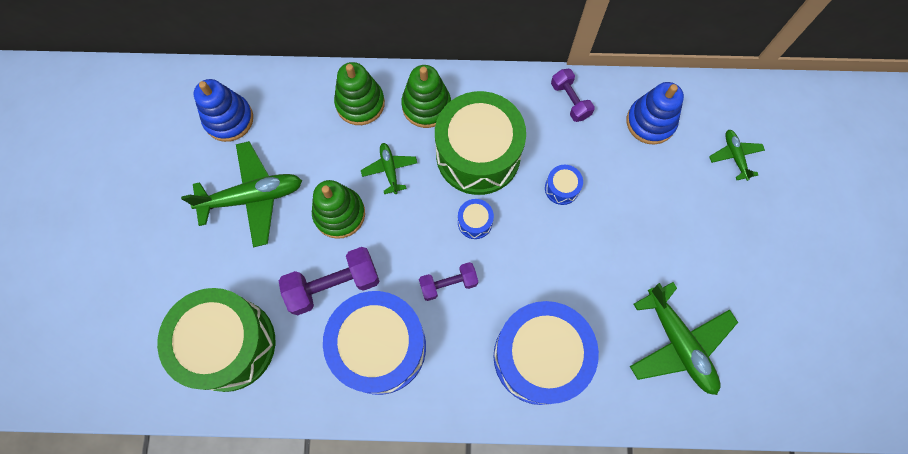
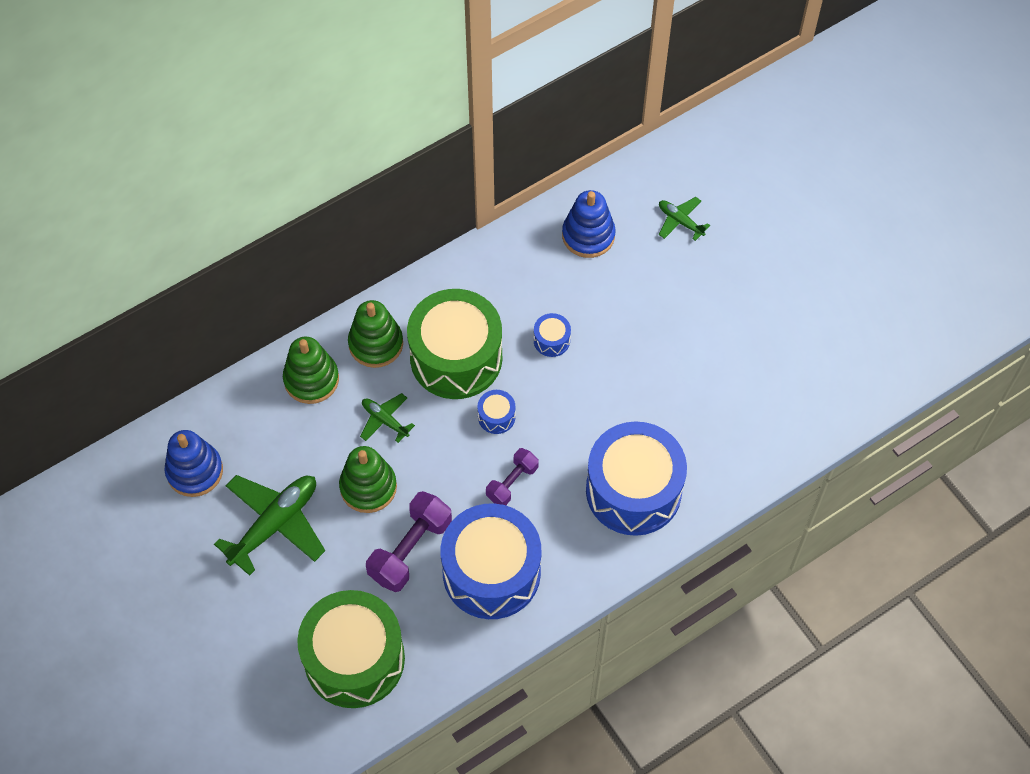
camera: 35 degrees left, 10 degrees down
purple dumbbell [551,69,595,122] -> none
green plane [630,282,738,395] -> none

